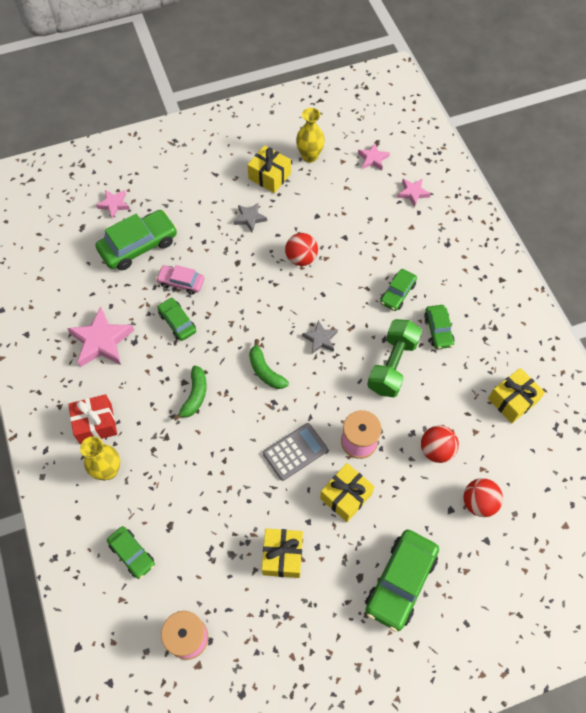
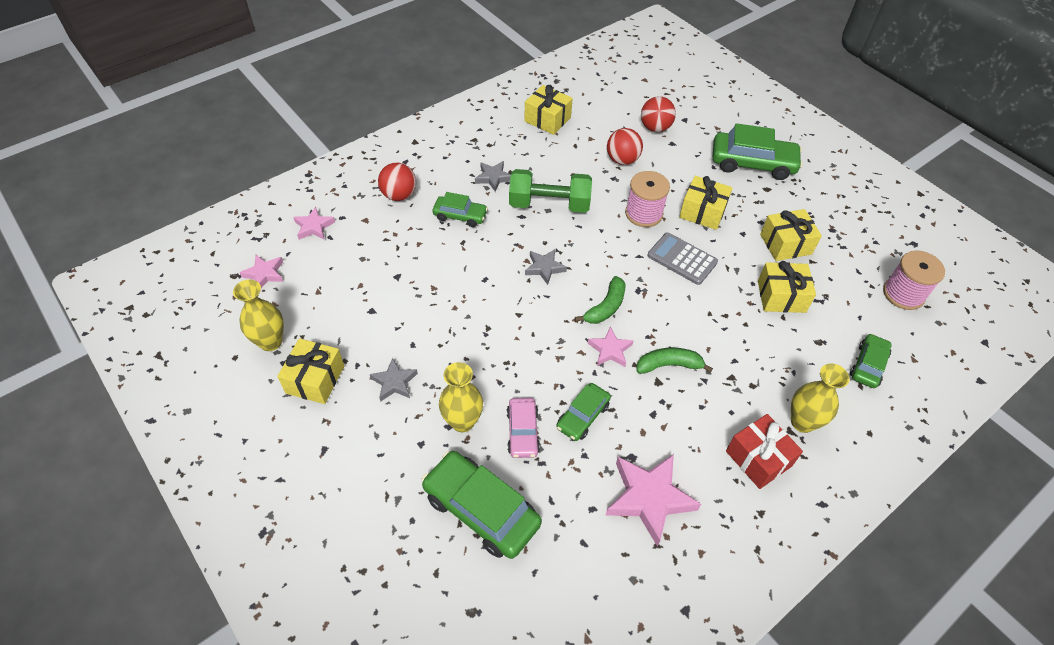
camera: 110 degrees left, 10 degrees down
pink star [96,190,130,218] -> pink star moved to [588,327,634,367]
red ball [285,233,318,266] -> red ball moved to [378,163,416,201]
green car [424,305,455,349] -> grey star [475,161,511,192]
none -> yellow vase [439,362,483,432]
none -> yellow gift [758,261,816,313]

